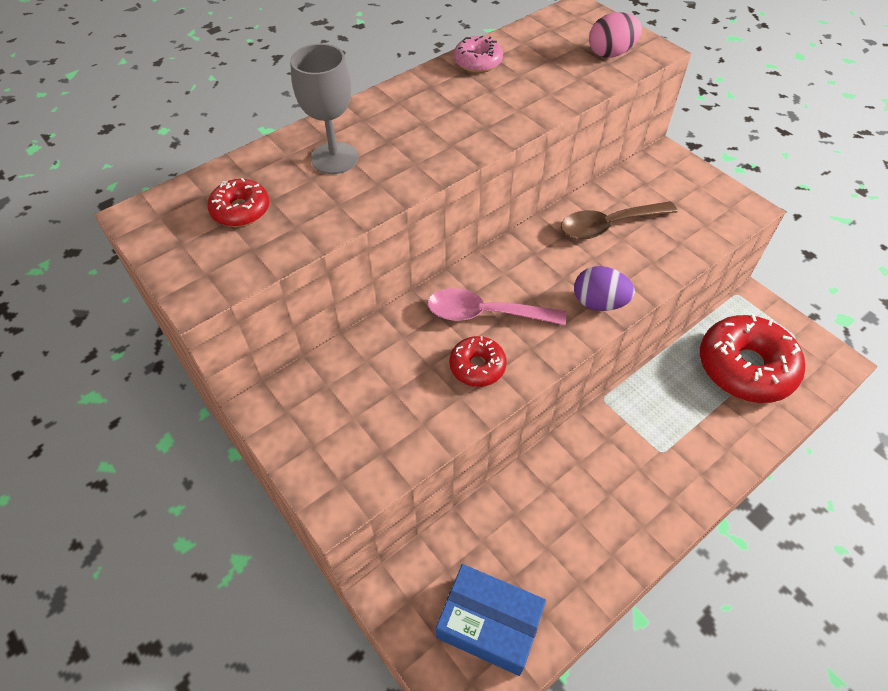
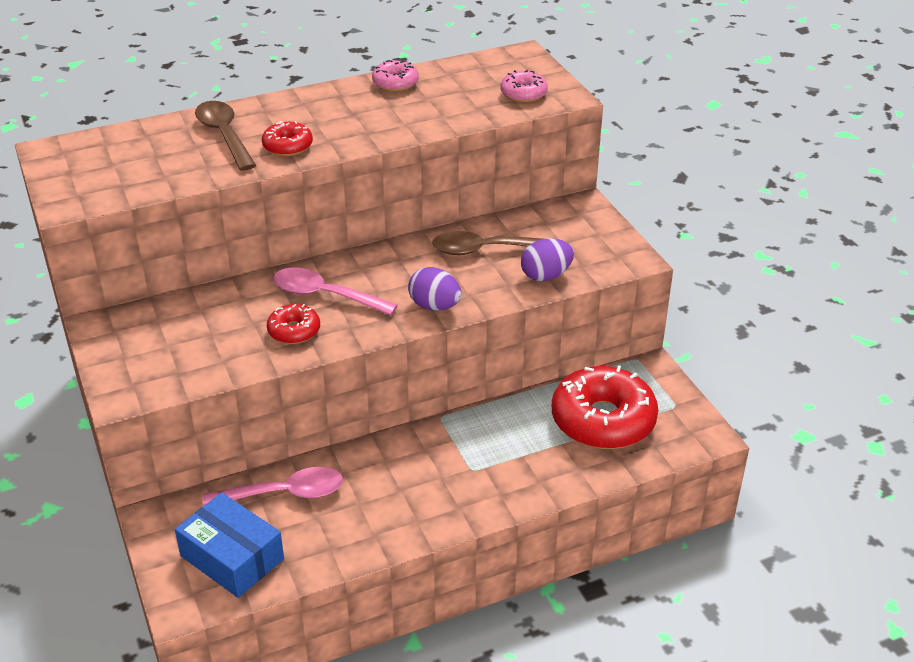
camera: 15 degrees right, 15 degrees down
red donut [207,178,270,227] -> red donut moved to [262,121,313,156]
grey goblet [290,44,358,174] -> brown spoon [195,101,256,171]
pink egg [589,12,642,58] -> pink donut [501,70,548,103]
none -> pink spoon [203,467,343,506]
none -> purple egg [521,238,574,281]

